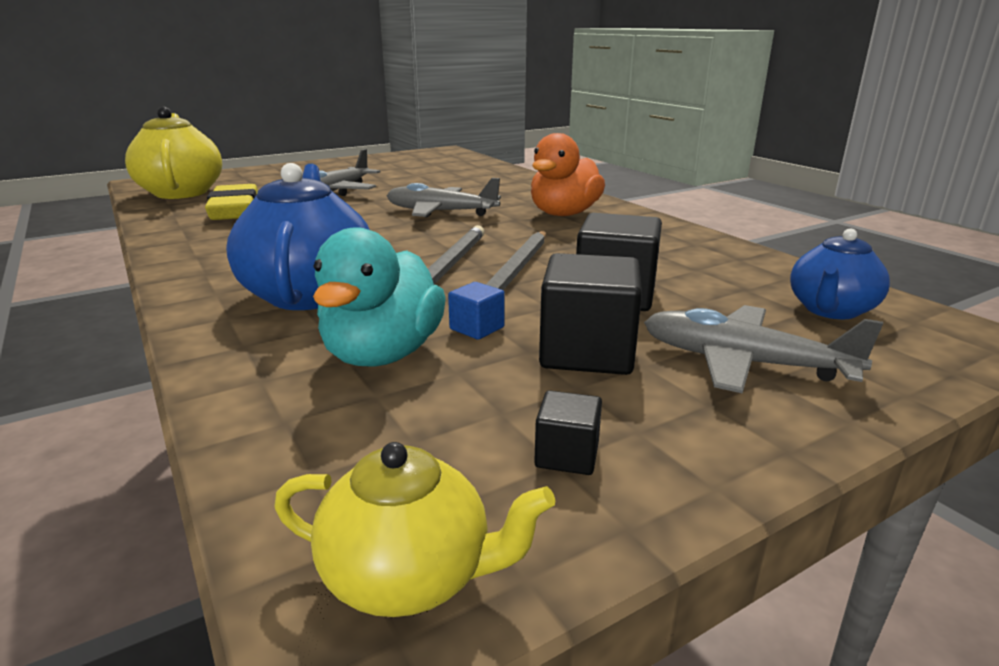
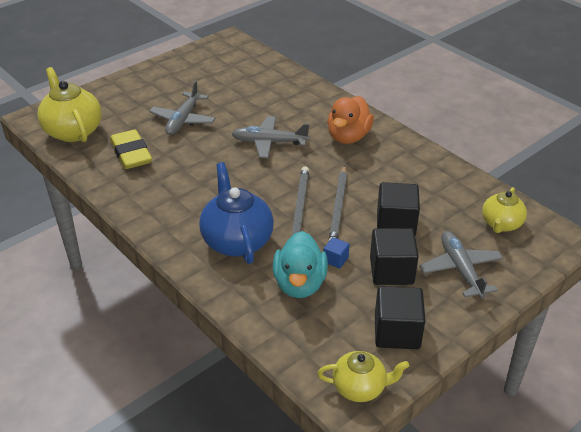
camera: 10 degrees left, 15 degrees up
black cube [534,390,602,475] -> black cube [375,286,426,349], size x2.03
grey plane [644,305,883,394] -> grey plane turned 60 degrees clockwise [419,231,503,298]
blue teapot [790,228,890,319] -> yellow teapot [482,187,527,233]

